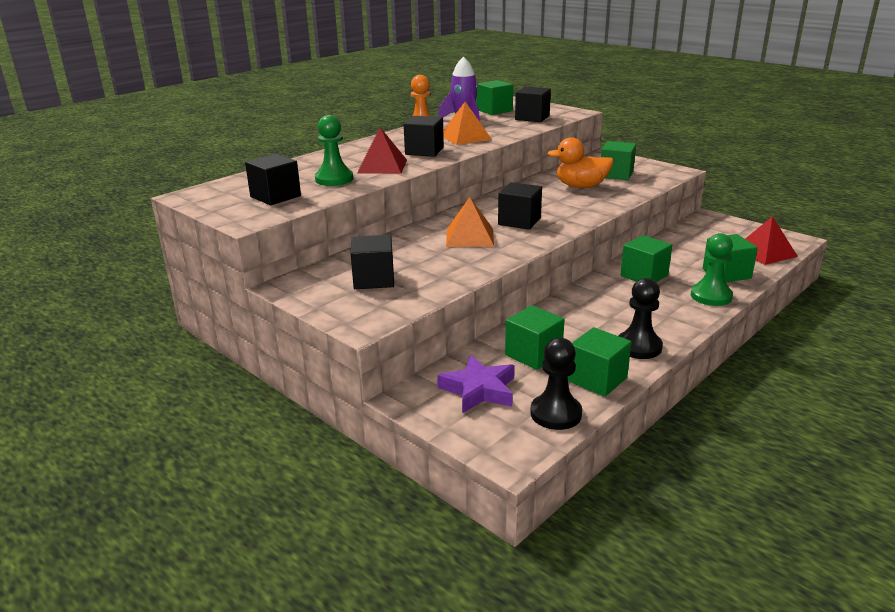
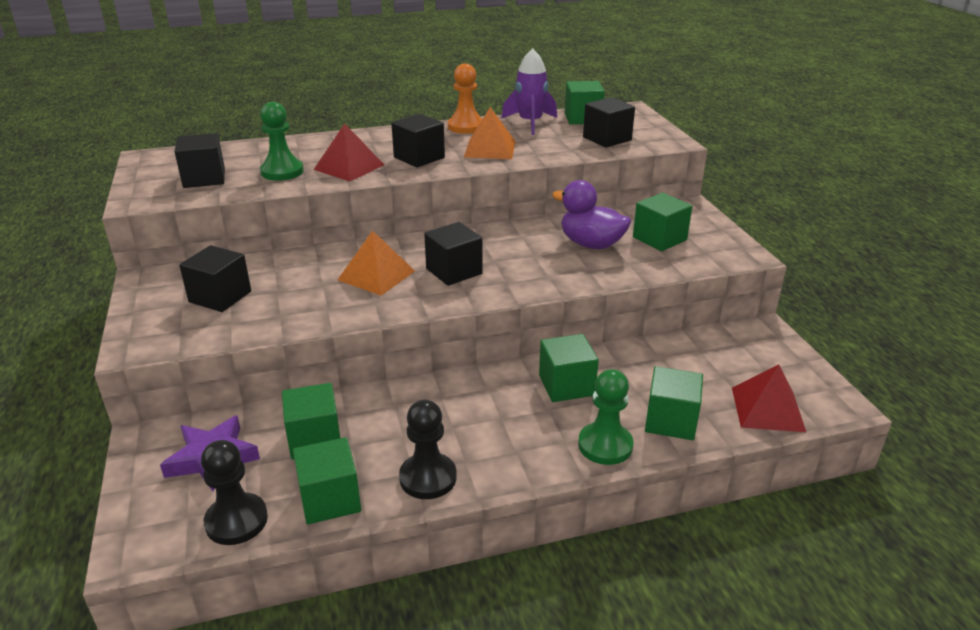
camera: 30 degrees right, 5 degrees up
orange duck [547,137,613,188] -> purple duck [552,180,631,249]

